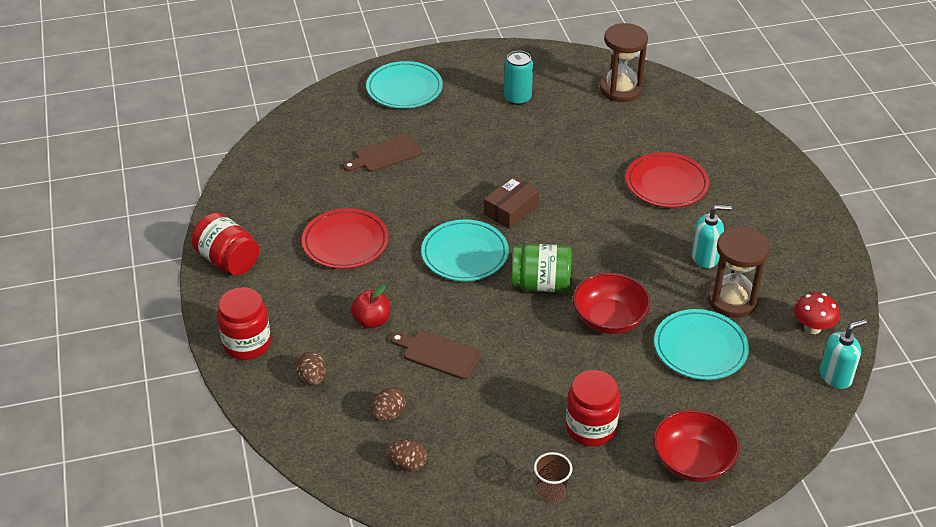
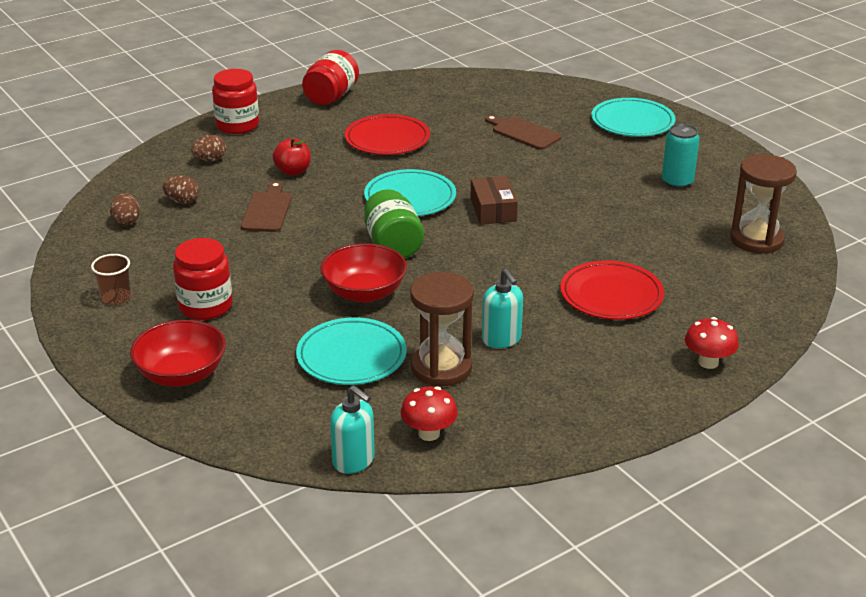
camera: 70 degrees right, 10 degrees down
brown box [484,176,539,229] -> brown box turned 60 degrees clockwise [471,176,518,225]
none -> red mushroom [685,317,739,369]

